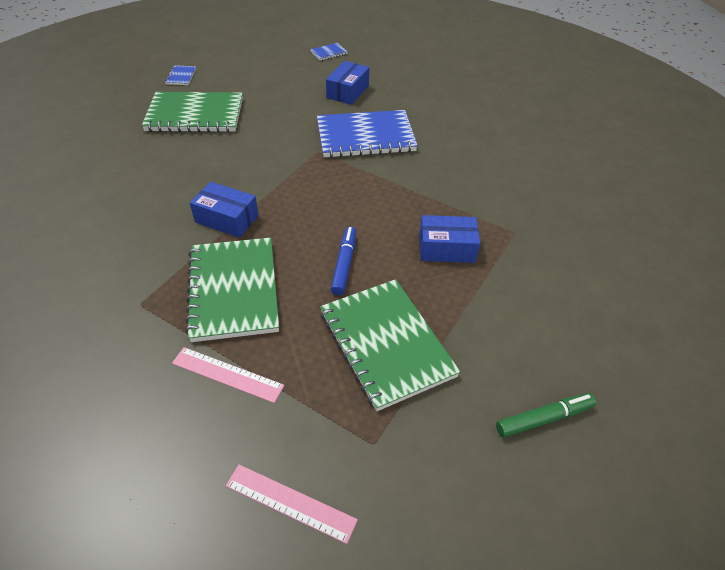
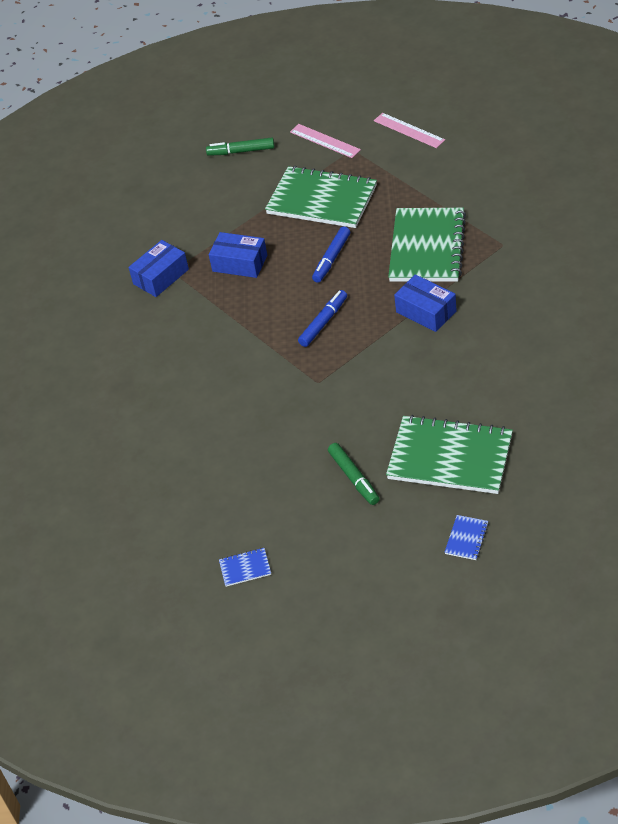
camera: 155 degrees left, 0 degrees up
pink ruler [172,347,285,403] -> pink ruler moved to [290,124,361,158]
blue notebook [317,110,418,158] -> none
green notebook [320,279,460,411] -> green notebook turned 60 degrees counterclockwise [265,166,377,228]
blue box [326,61,369,105] -> blue box moved to [128,240,189,297]
none -> blue marker [298,290,347,347]
none -> green marker [328,443,380,505]

